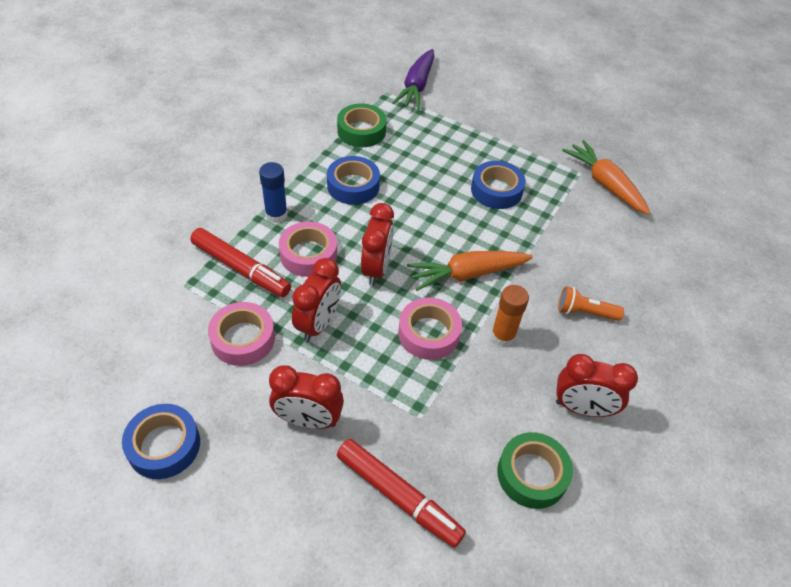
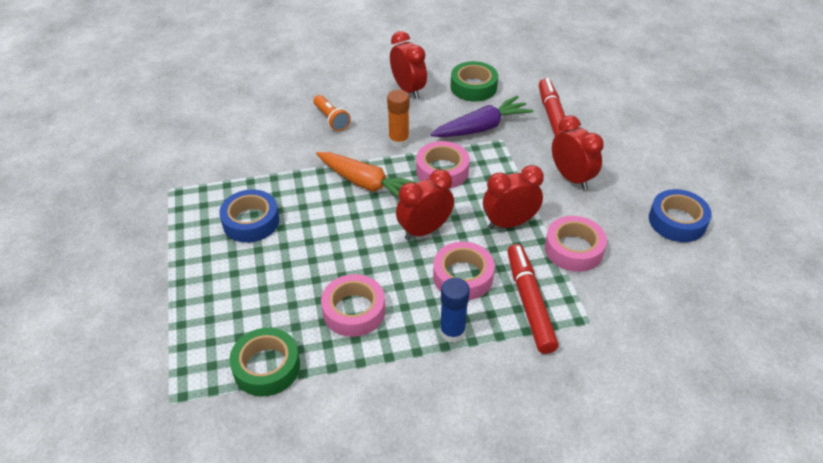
camera: 130 degrees left, 5 degrees down
blue tape [327,156,380,205] -> pink tape [321,274,385,337]
purple carrot [392,49,435,110] -> purple carrot moved to [430,96,534,137]
orange carrot [562,140,650,215] -> none

